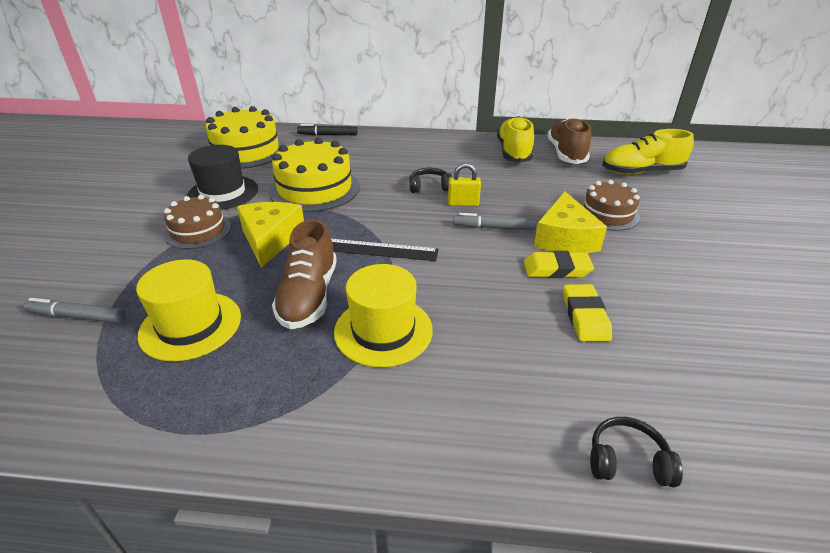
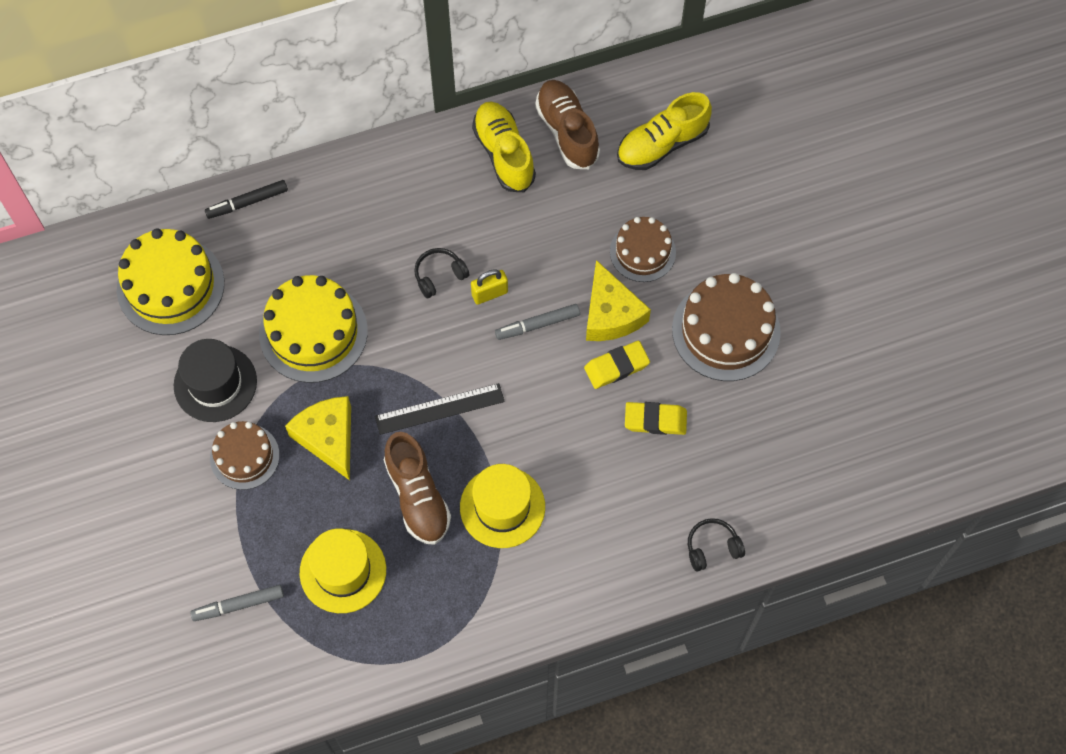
camera: 25 degrees left, 30 degrees up
yellow eraser [563,284,612,342] -> yellow eraser turned 60 degrees counterclockwise [625,402,687,435]
none -> brown cake [672,273,781,381]

